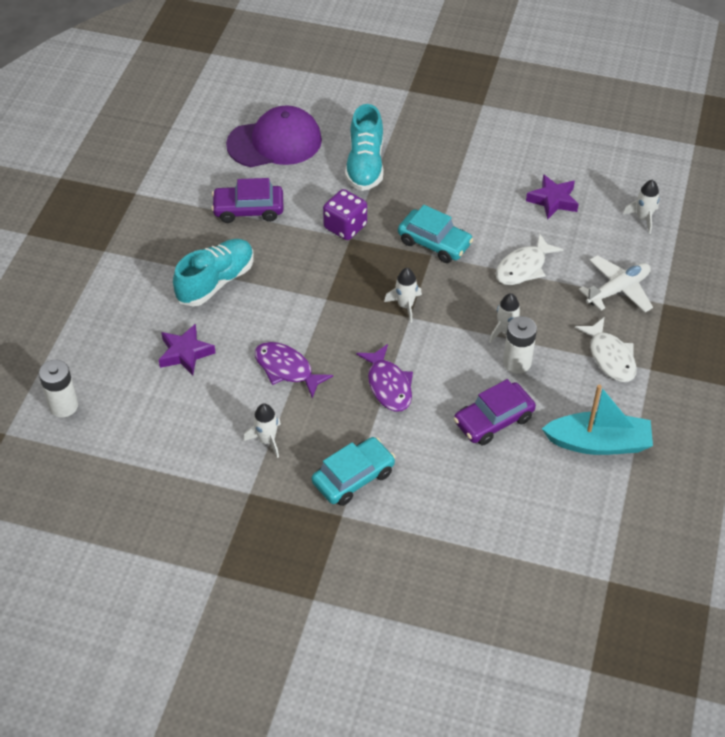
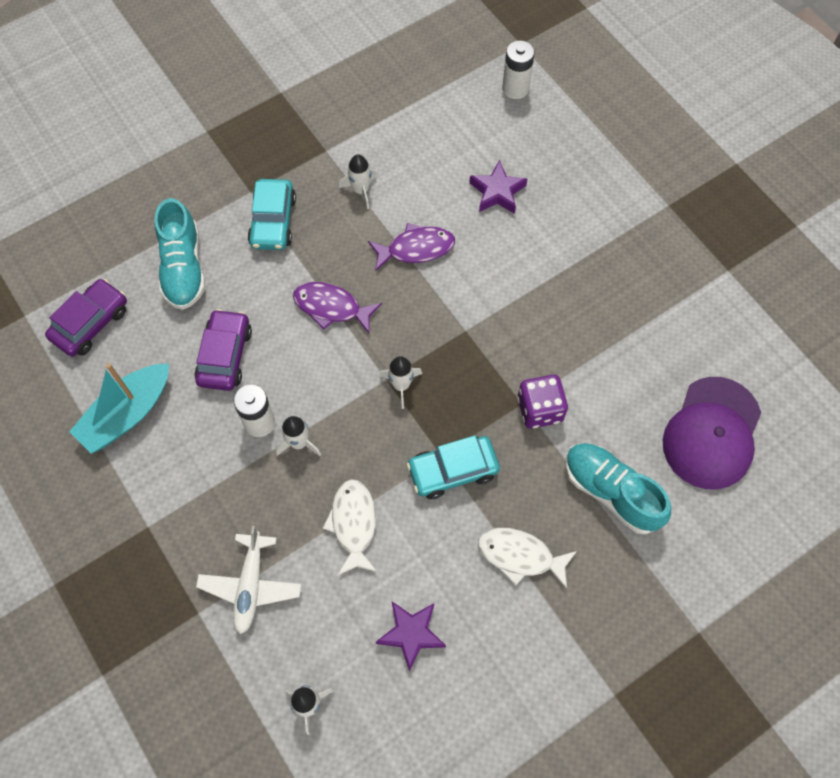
camera: 130 degrees right, 15 degrees up
turquoise shoe [173,239,254,306] -> turquoise shoe moved to [155,198,205,310]
purple car [211,178,284,223] -> purple car moved to [45,279,127,357]
white fish [575,317,637,382] -> white fish moved to [478,528,577,589]

